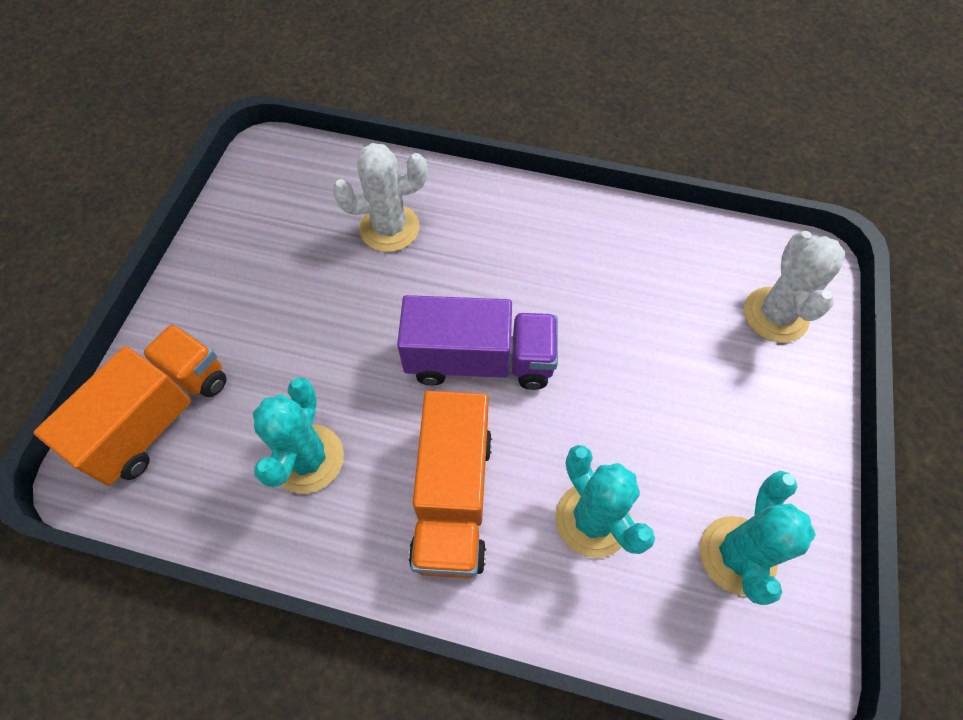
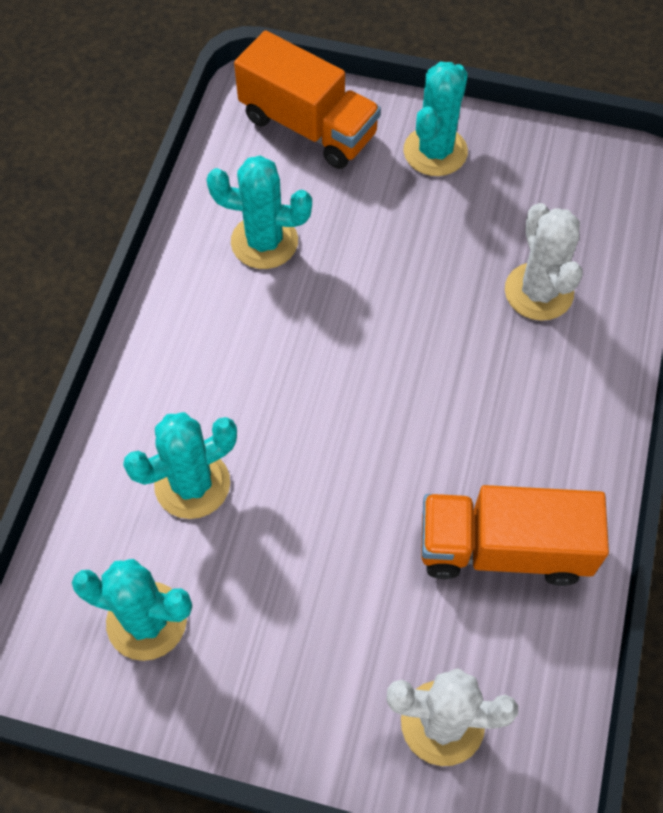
camera: 90 degrees right, 0 degrees up
purple truck [397,295,558,390] -> none
orange truck [409,391,492,578] -> orange truck moved to [421,485,609,586]
none -> turquoise cactus [403,62,468,176]

